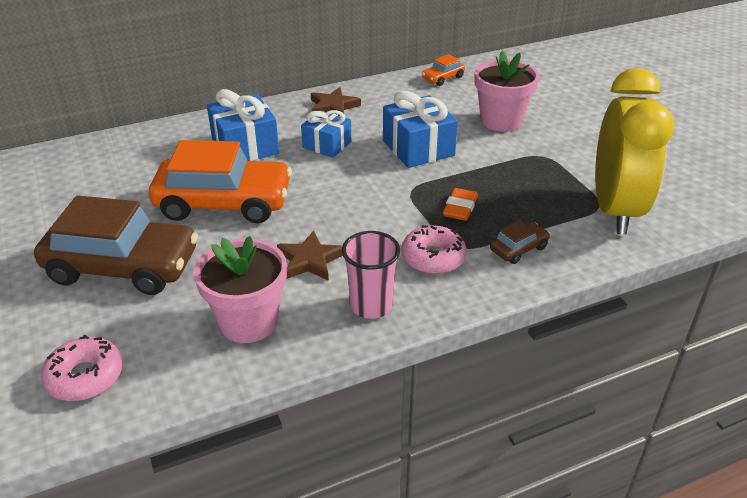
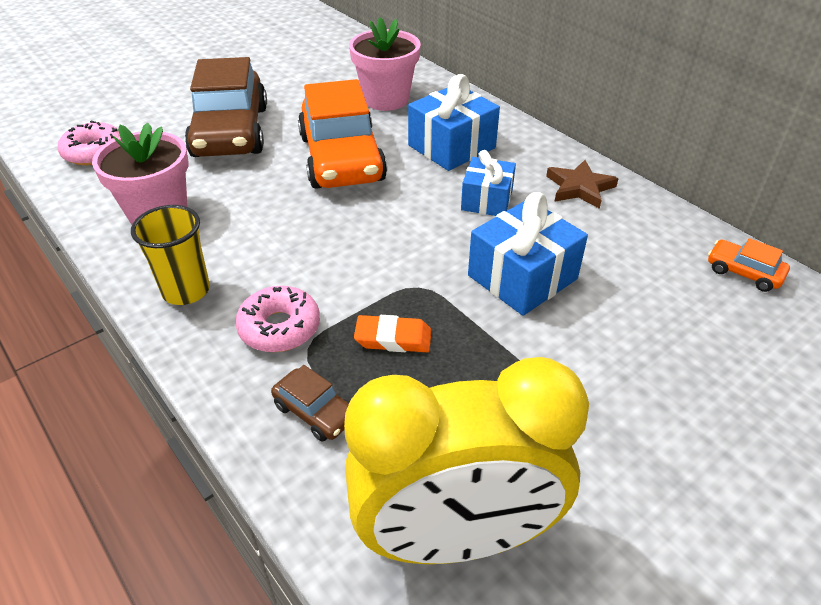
camera: 75 degrees right, 5 degrees up
brown star [277,230,343,281] -> none
pink cup [342,231,400,319] -> yellow cup [131,205,210,305]
pink flower pot [475,50,539,131] -> pink flower pot moved to [349,17,421,111]

